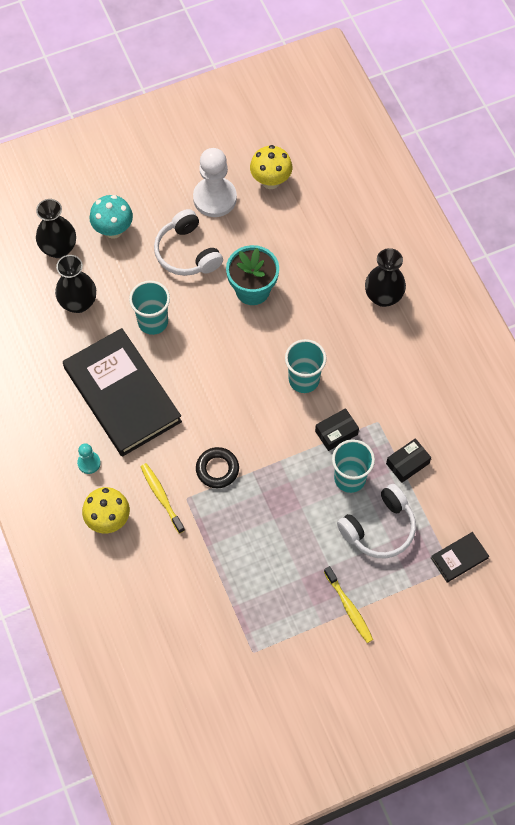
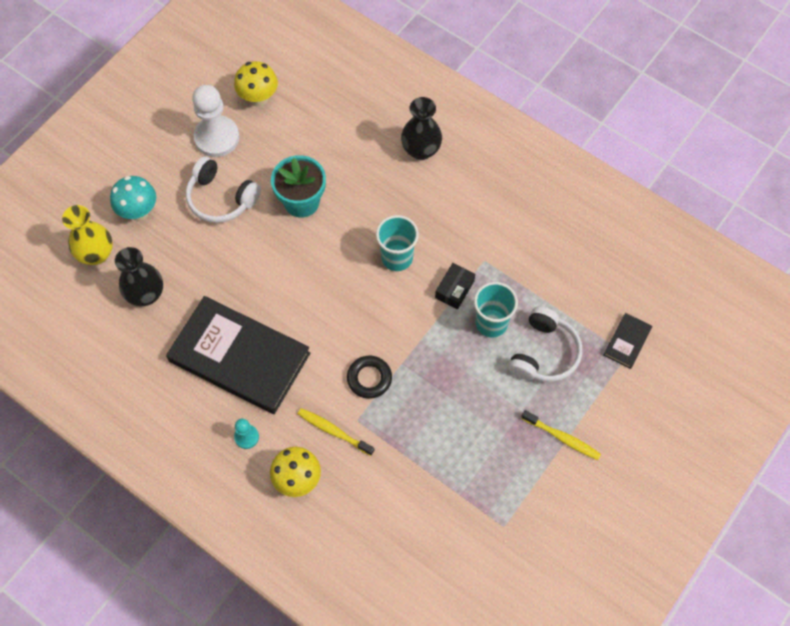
camera: 30 degrees left, 0 degrees up
black vase [36,199,76,258] -> yellow vase [62,205,113,265]
turquoise cup [129,281,170,335] -> none
black box [386,438,431,483] -> none

